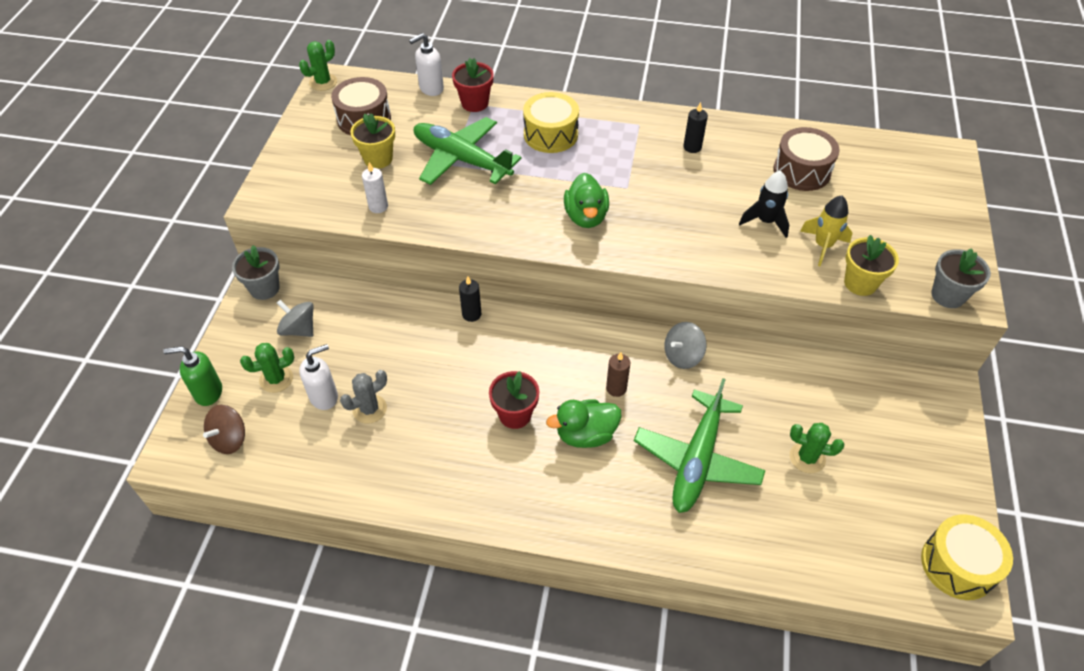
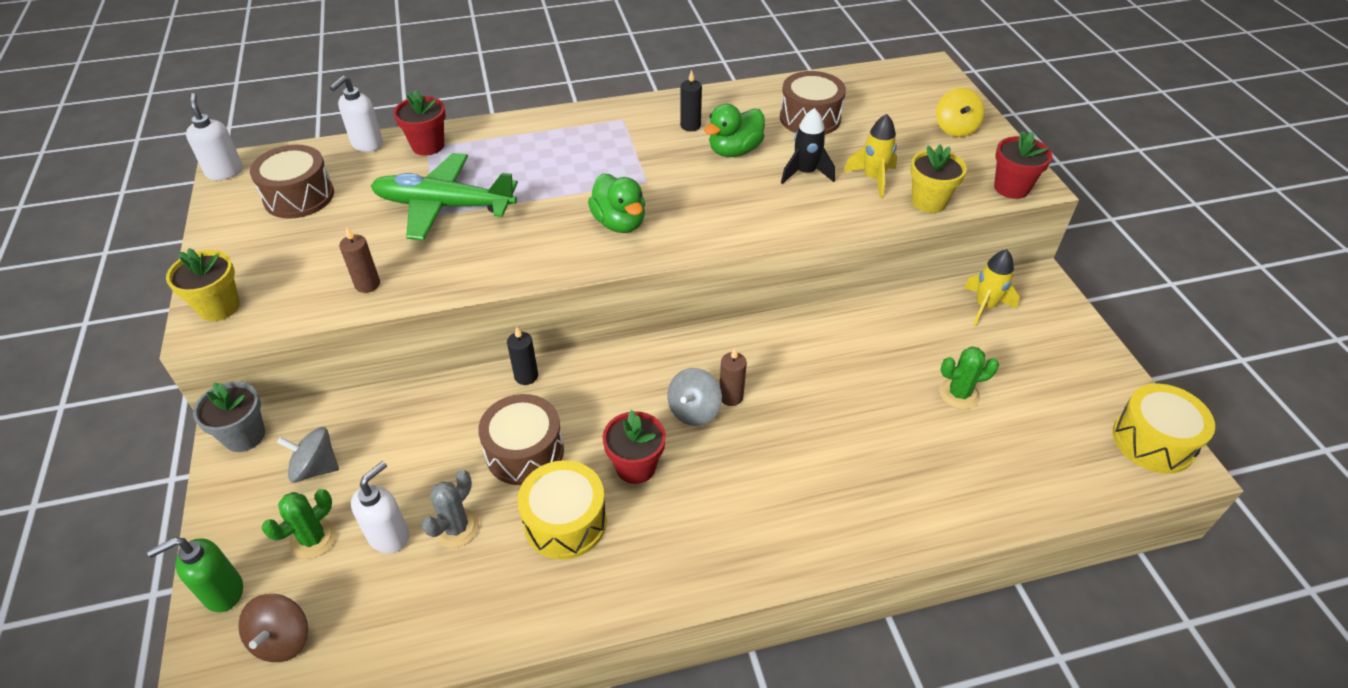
camera: 25 degrees left, 5 degrees down
green cactus [299,40,337,91] -> white soap dispenser [186,93,243,180]
yellow flower pot [350,113,395,169] -> yellow flower pot moved to [166,248,240,321]
white candle [362,162,388,213] -> brown candle [339,226,380,293]
yellow drum [523,92,579,153] -> yellow drum moved to [518,460,607,560]
green duck [546,399,621,448] -> green duck moved to [704,104,765,157]
green plane [634,378,766,513] -> none
grey spinning top [664,322,707,369] -> grey spinning top moved to [668,368,722,426]
grey flower pot [931,248,991,308] -> red flower pot [994,131,1052,199]
none -> brown drum [478,394,564,485]
none -> yellow spinning top [936,88,984,137]
none -> yellow rocket [964,249,1020,326]

